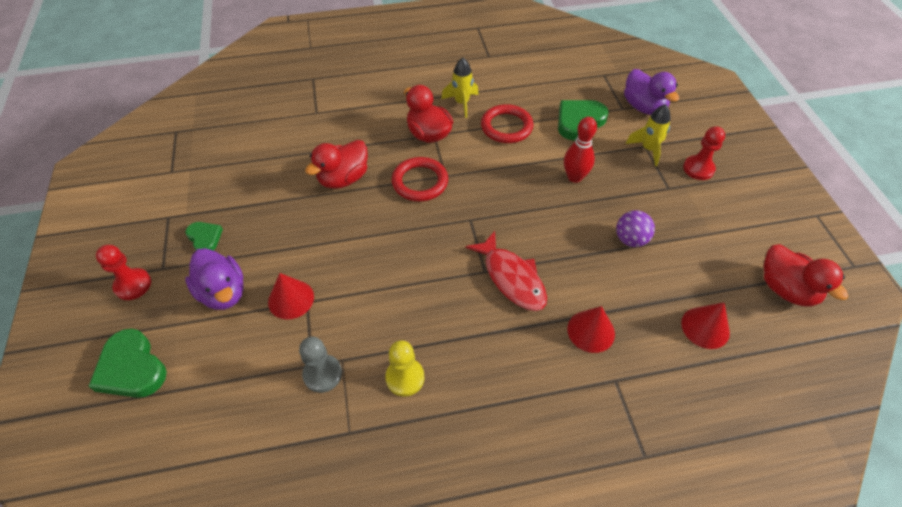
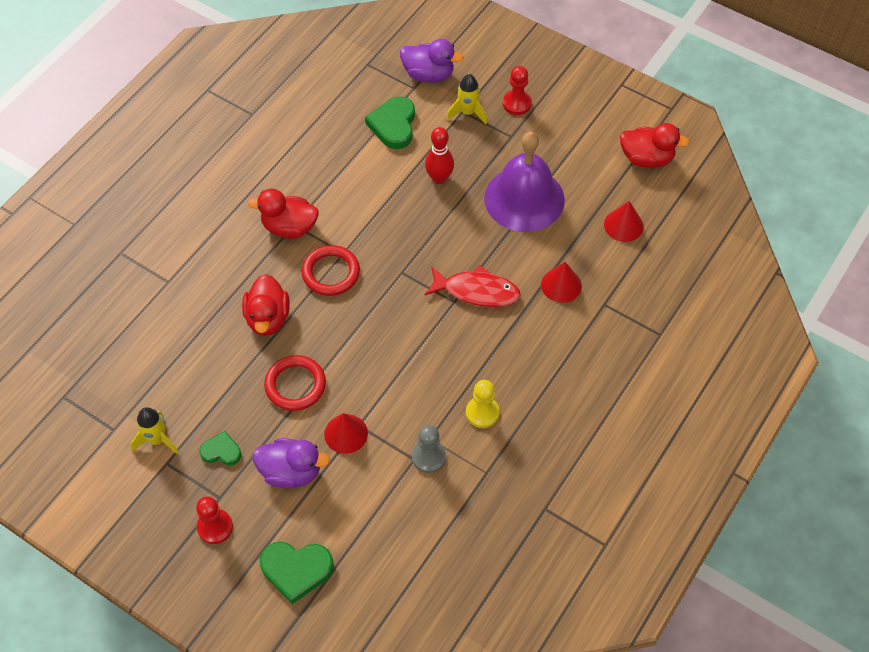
camera: 45 degrees left, 5 degrees up
yellow rocket [441,58,479,118] -> yellow rocket moved to [130,407,179,455]
red ring [481,104,534,143] -> red ring moved to [264,355,326,411]
purple ball [616,210,655,247] -> purple bell [484,132,565,232]

